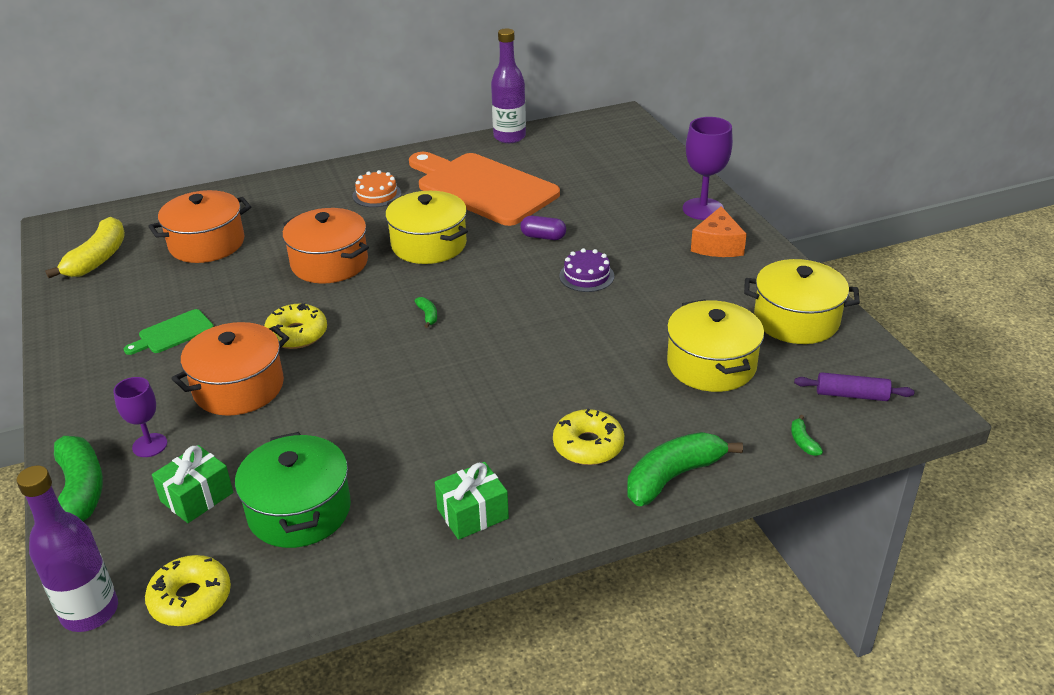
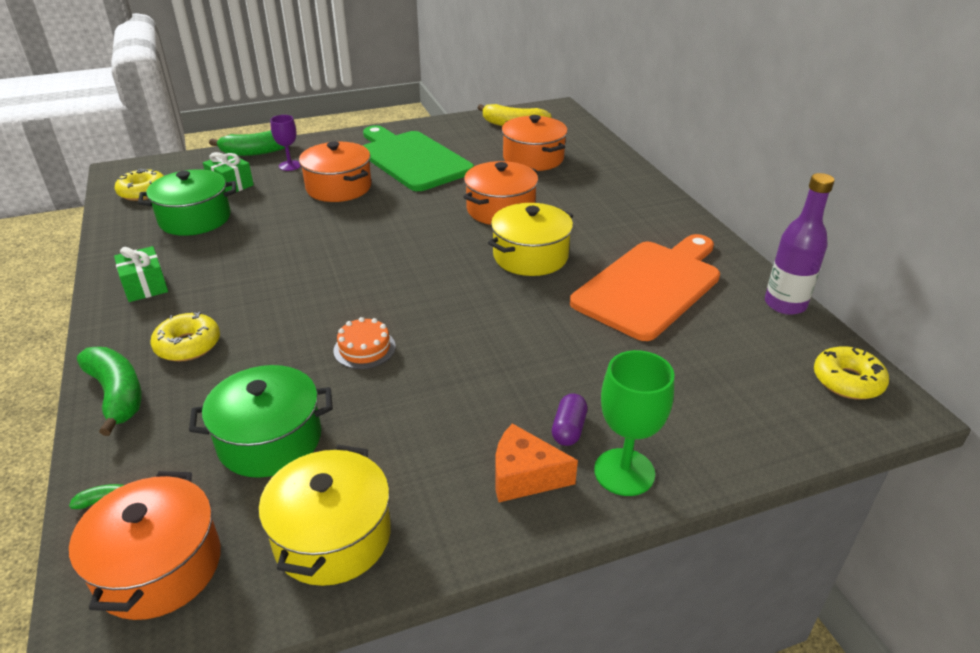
camera: 90 degrees right, 0 degrees up
purple bottle [16,466,118,632] -> none
green cutting board [124,309,214,355] -> green cutting board [363,125,474,191], size x2.36
yellow donut [264,303,327,349] -> yellow donut moved to [814,346,889,399]
orange cake [353,170,401,207] -> orange cake moved to [333,317,396,369]
green banana [415,297,437,328] -> none
purple capsule [520,216,566,240] -> purple capsule moved to [552,393,588,446]
purple cake [559,248,614,292] -> none
yellow pot [667,299,764,392] -> green pot [189,365,333,478]
purple goblet [683,117,733,220] -> green goblet [594,350,675,496]
purple rolling pin [794,372,914,401] -> orange pot [69,471,221,620]

